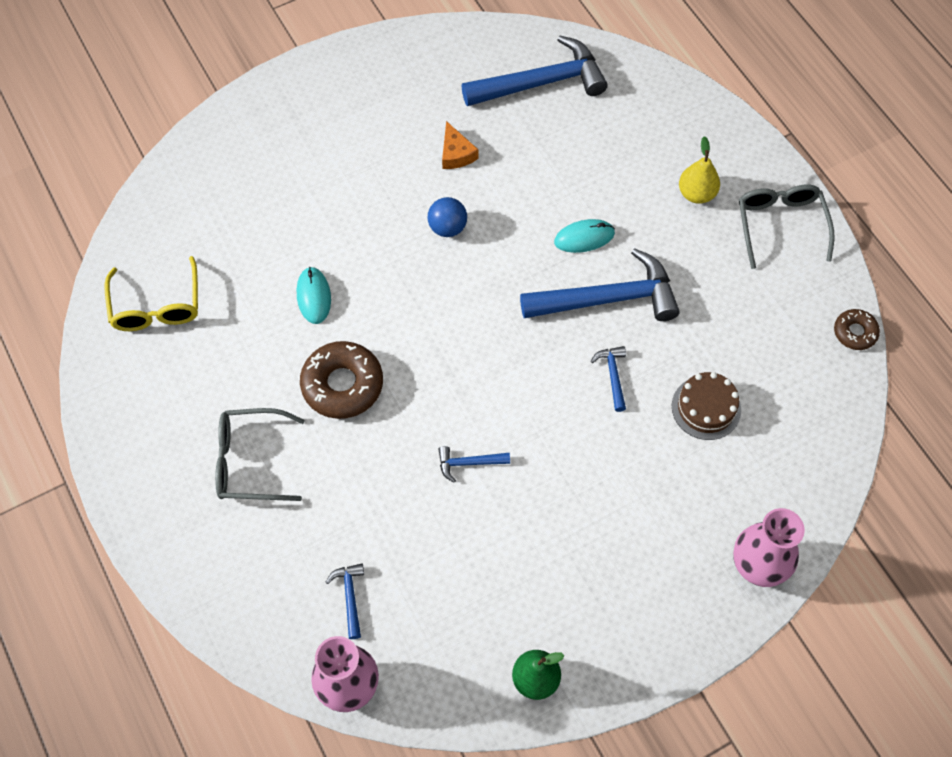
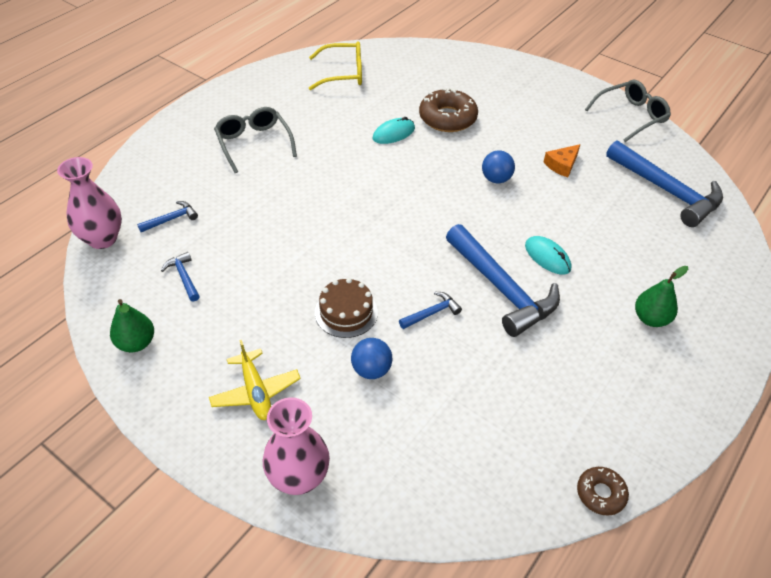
camera: 65 degrees right, 15 degrees down
yellow glasses [105,256,198,331] -> yellow glasses turned 150 degrees counterclockwise [309,41,362,90]
brown donut [300,341,383,419] -> brown donut moved to [419,88,478,132]
blue hammer [438,446,510,482] -> blue hammer moved to [161,252,200,301]
brown cake [672,372,741,440] -> brown cake moved to [315,278,378,338]
yellow pear [679,136,720,204] -> green pear [635,266,688,327]
grey glasses [739,185,835,269] -> grey glasses moved to [585,80,671,142]
none -> yellow plane [209,340,301,420]
none -> blue ball [351,338,392,379]

